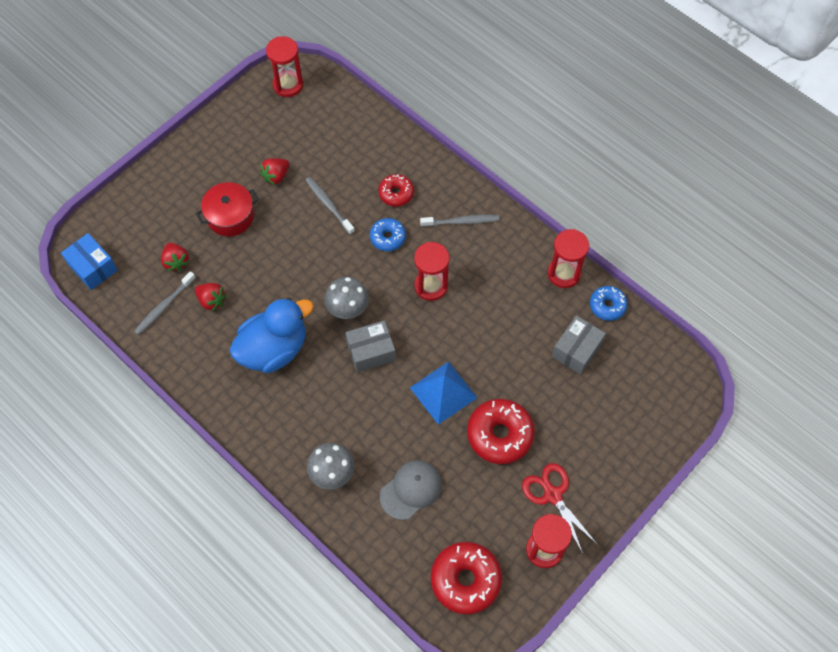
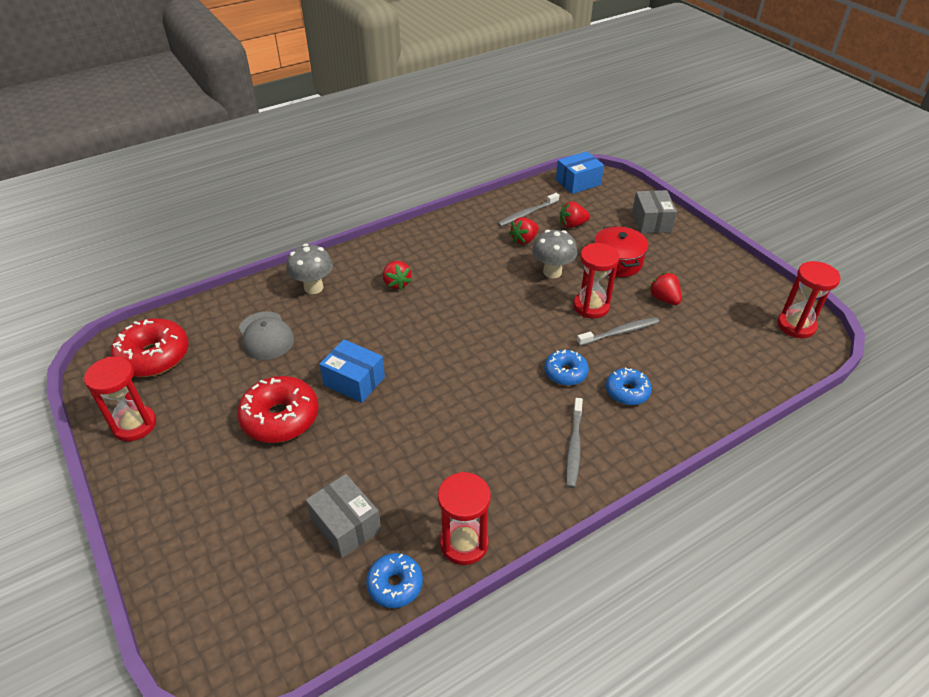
camera: 105 degrees right, 20 degrees down
grey toothbrush [134,271,196,335] -> grey toothbrush turned 90 degrees counterclockwise [497,193,559,227]
blue duck [230,298,314,373] -> none
grey mushroom [325,277,369,319] -> grey mushroom moved to [532,230,577,278]
grey box [345,320,396,373] -> grey box moved to [632,190,677,233]
red donut [378,174,414,206] -> blue donut [606,367,652,405]
blue pyramid [410,361,477,425] -> blue box [319,339,385,403]
red hourglass [414,242,450,301] -> red hourglass moved to [573,243,619,319]
red scissors [522,463,598,554] -> none
none -> red strawberry [383,261,412,290]

